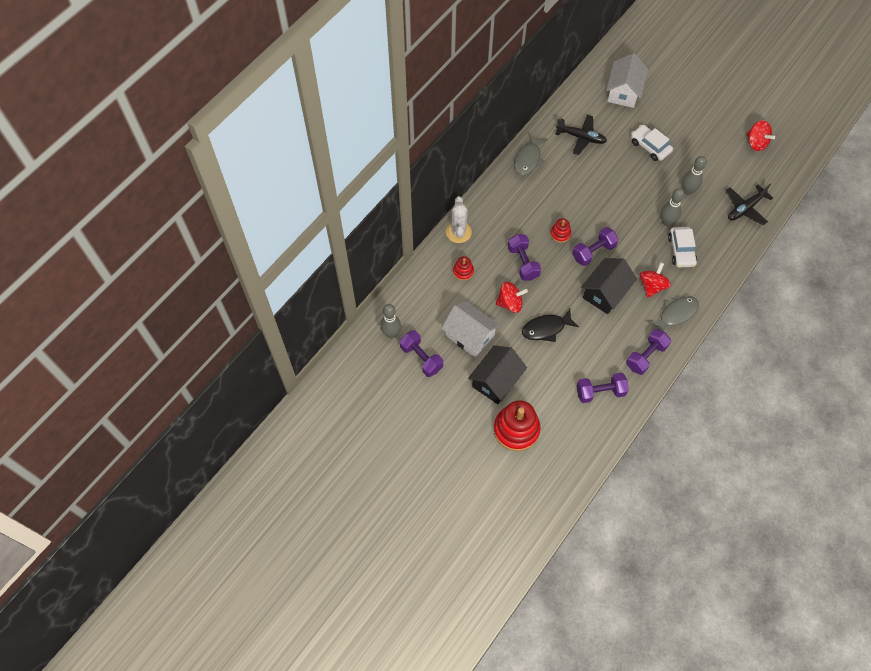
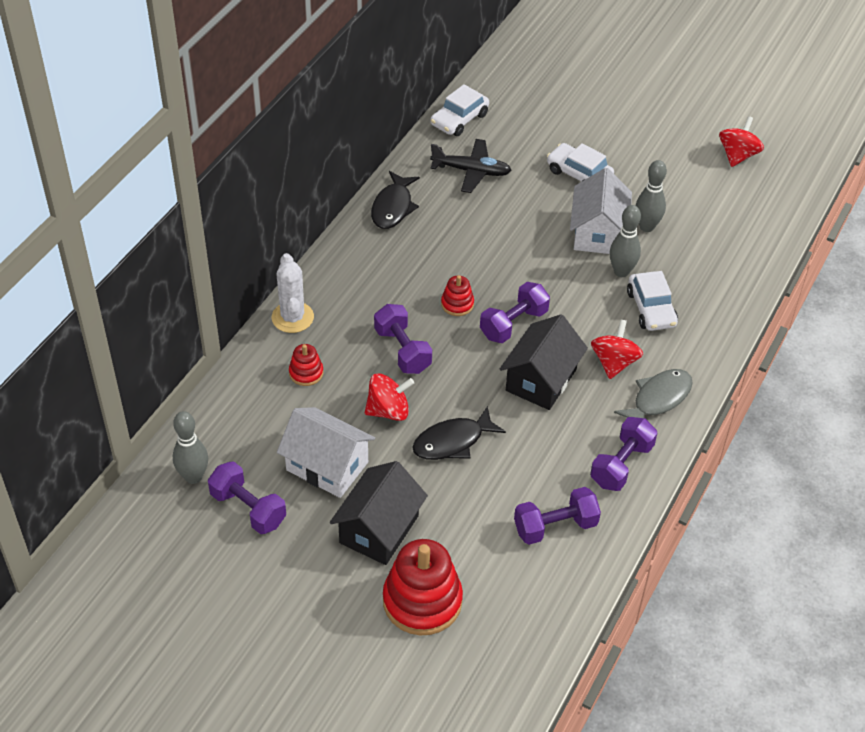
camera: 10 degrees left, 15 degrees down
grey fish [514,133,548,176] -> black fish [371,171,420,229]
white house [606,53,648,108] -> white house moved to [570,168,632,254]
black plane [725,184,773,226] -> none
red spinning top [746,120,775,151] -> red spinning top turned 105 degrees counterclockwise [719,116,764,167]
none -> white car [431,84,489,136]

